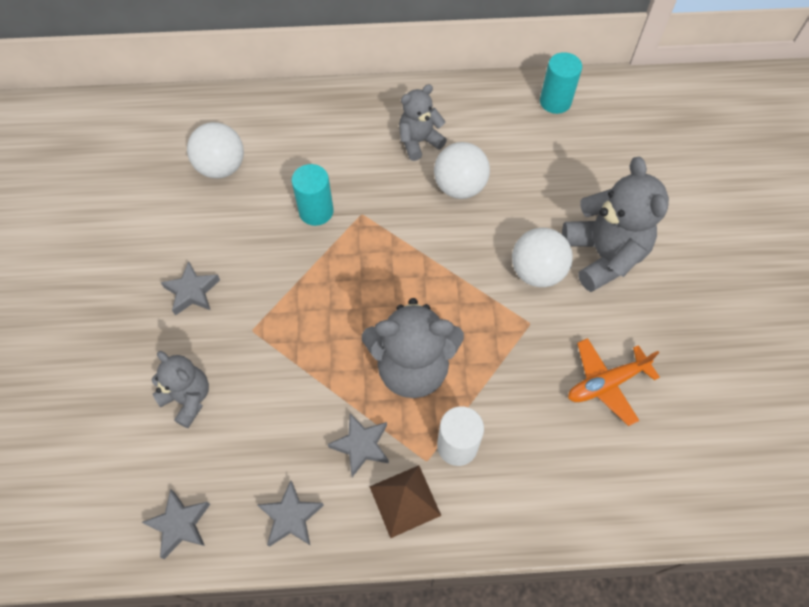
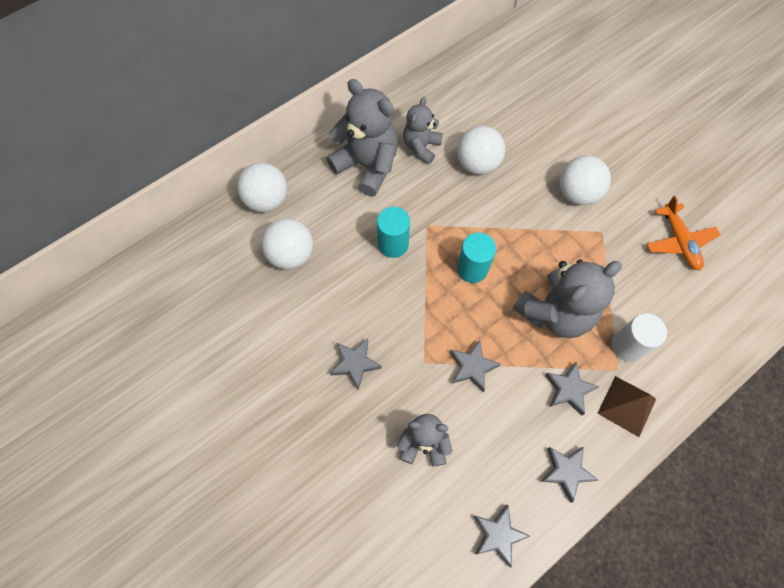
camera: 35 degrees left, 5 degrees up
turquoise cylinder [540,52,582,114] -> turquoise cylinder moved to [457,232,496,283]
grey teddy bear [562,157,669,292] -> grey teddy bear moved to [327,79,398,197]
orange plane [568,338,660,426] -> orange plane turned 45 degrees counterclockwise [647,195,721,270]
none -> white ball [237,162,287,212]
none -> grey star [450,340,501,392]

